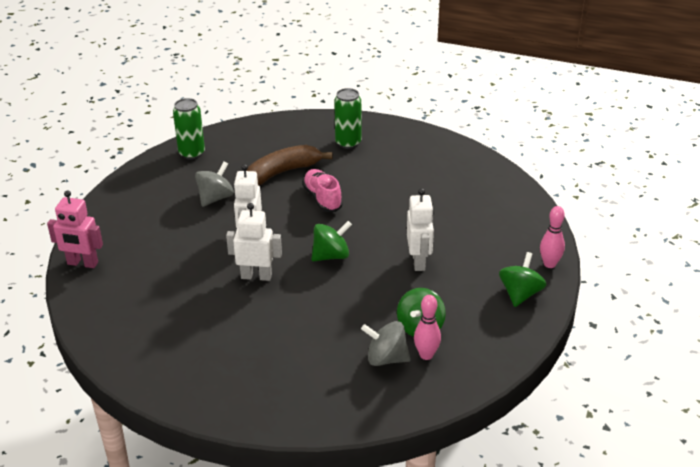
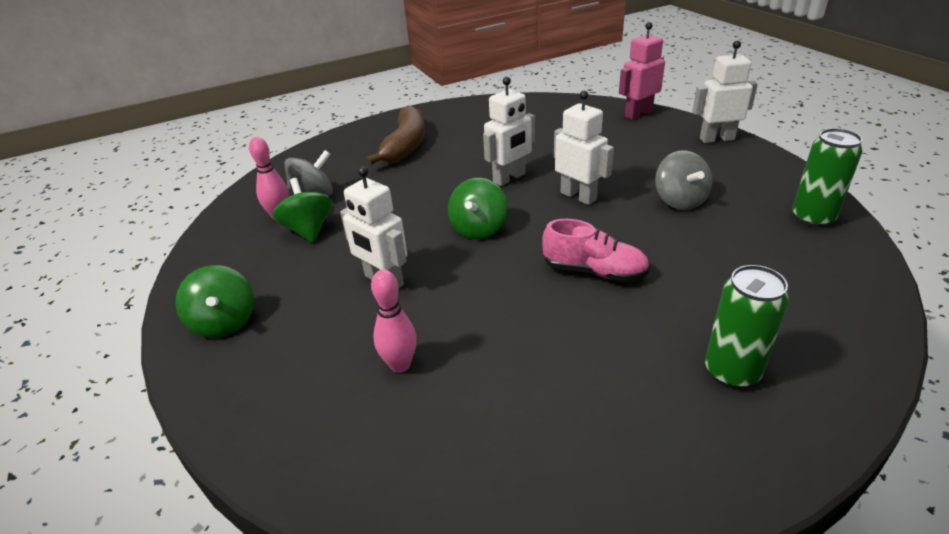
camera: 135 degrees right, 0 degrees up
brown banana [246,145,333,186] -> brown banana moved to [366,106,425,165]
pink bowling pin [540,206,565,268] -> pink bowling pin moved to [371,270,416,373]
none -> white robot [692,40,758,143]

